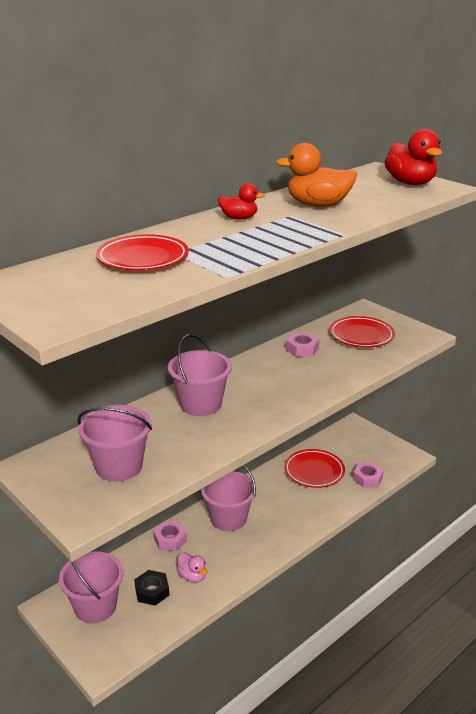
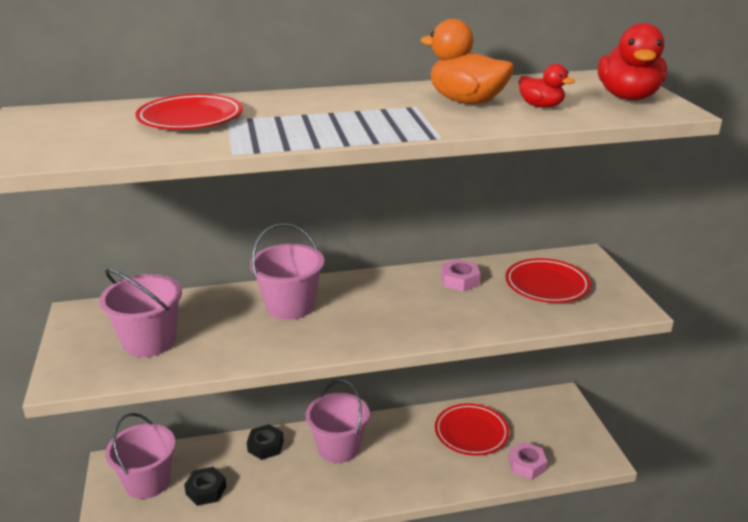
camera: 30 degrees right, 0 degrees up
pink nut [153,521,187,551] -> black nut [247,424,284,460]
pink duck [176,552,207,583] -> none
red duck [218,183,265,219] -> red duck moved to [519,64,575,108]

